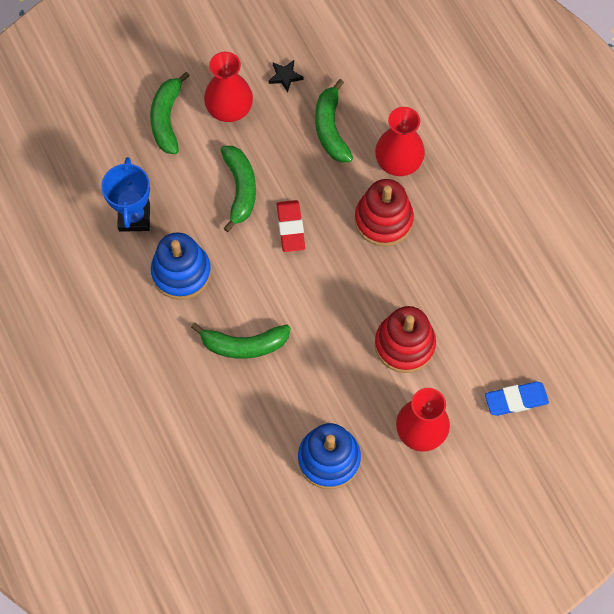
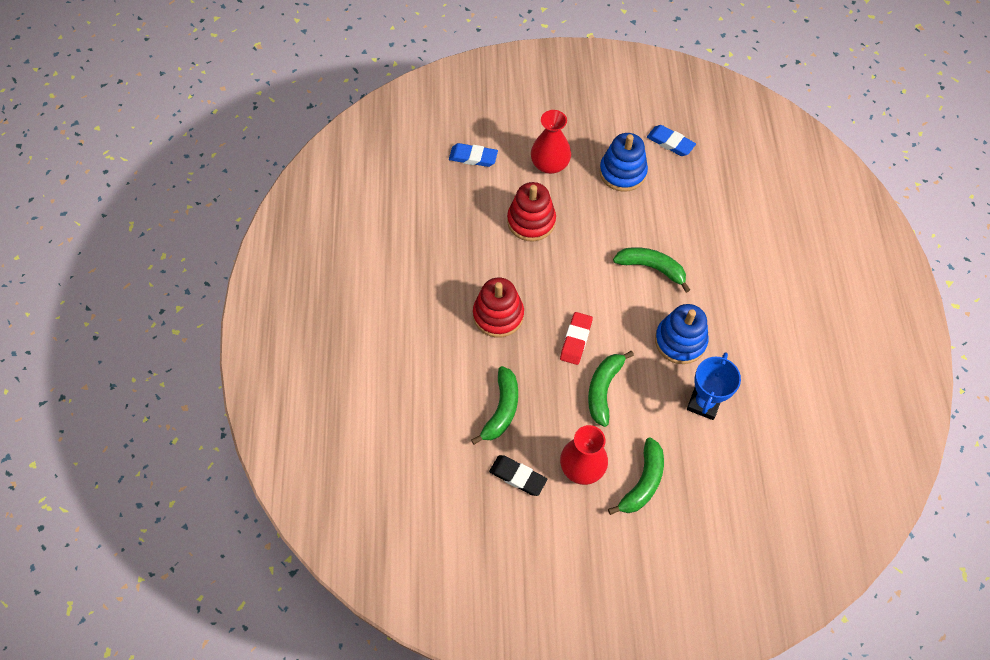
camera: 155 degrees left, 5 degrees down
black star [269,60,304,93] -> black eraser [489,455,547,496]
red vase [375,107,425,176] -> none
none -> blue eraser [647,125,696,156]

